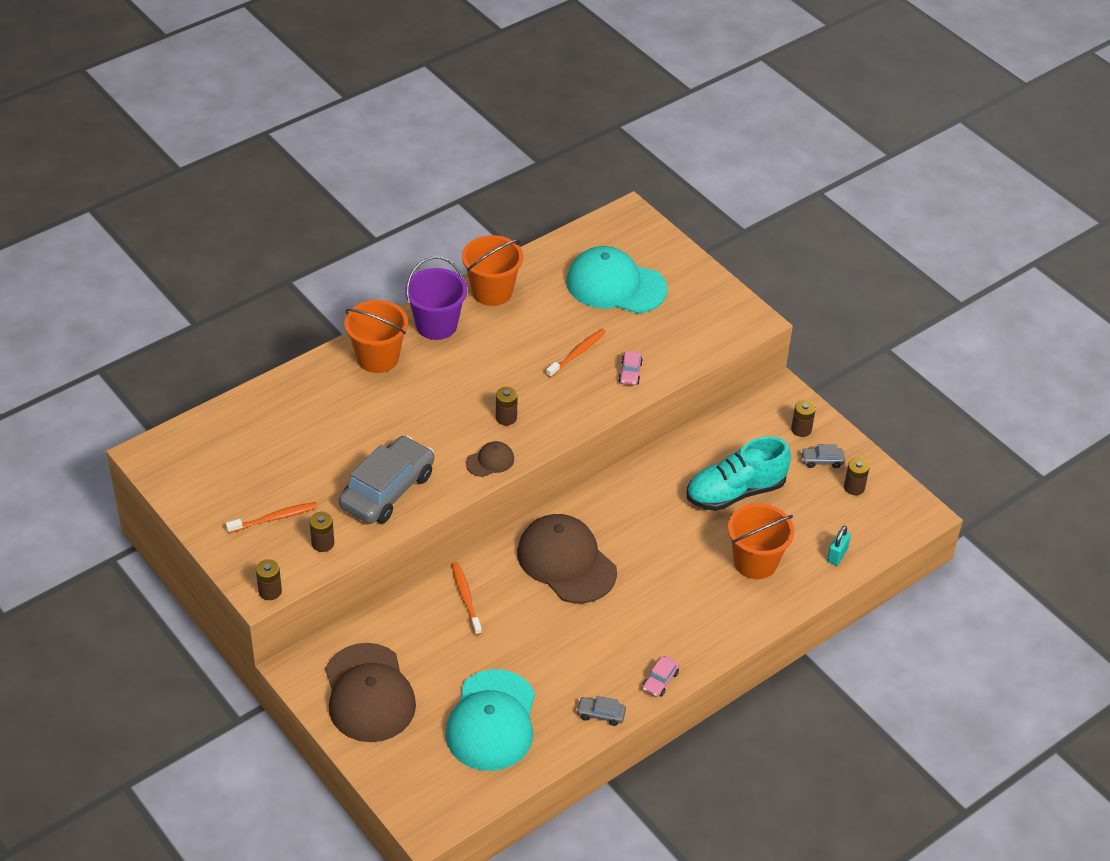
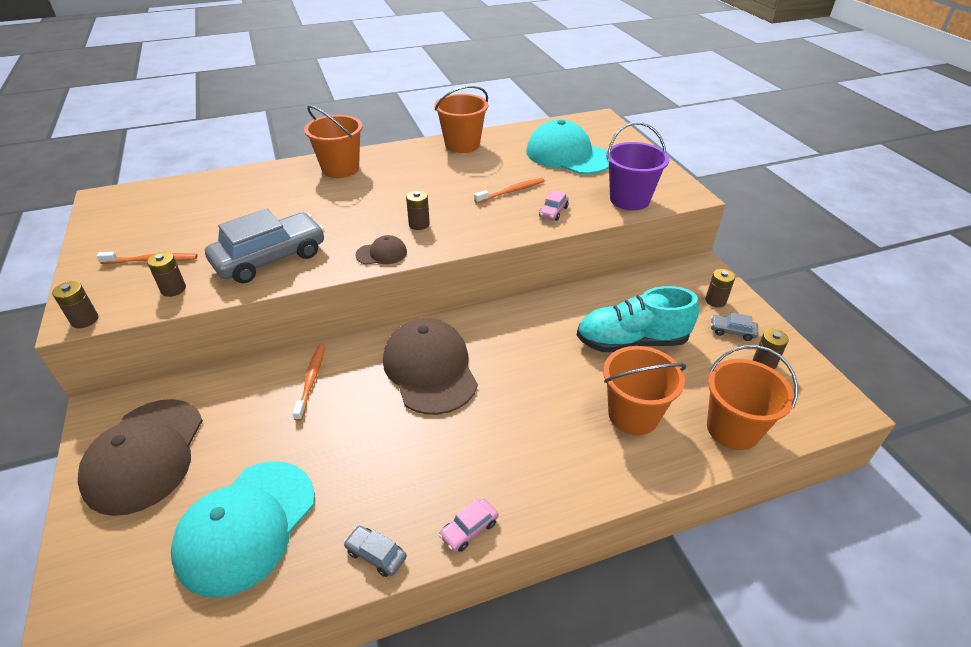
camera: 20 degrees right, 5 degrees down
purple bucket [405,256,467,340] -> purple bucket moved to [606,122,669,210]
turquoise padlock [827,526,851,566] -> orange bucket [707,345,798,450]

